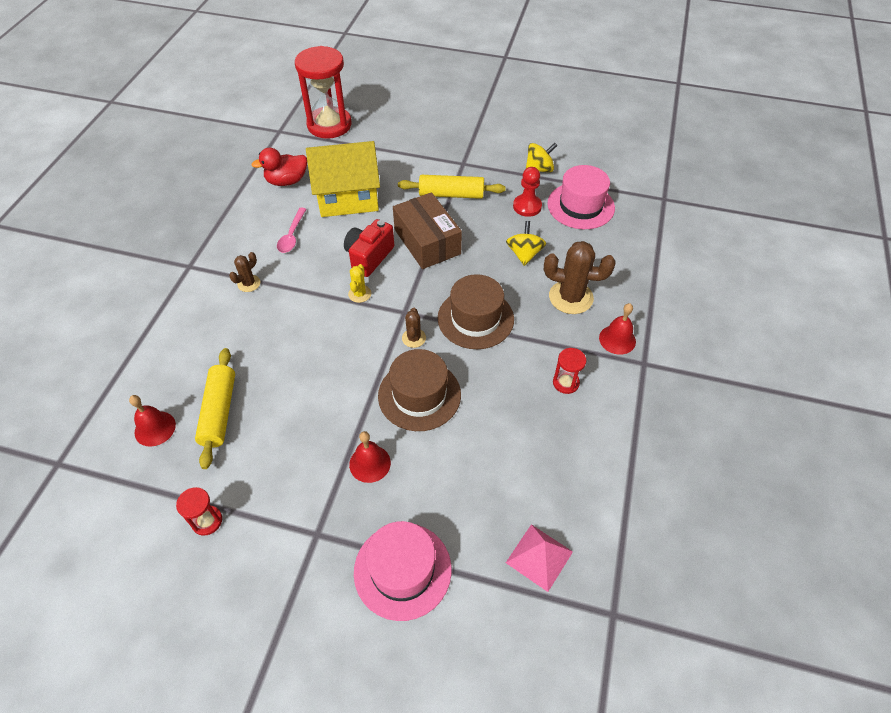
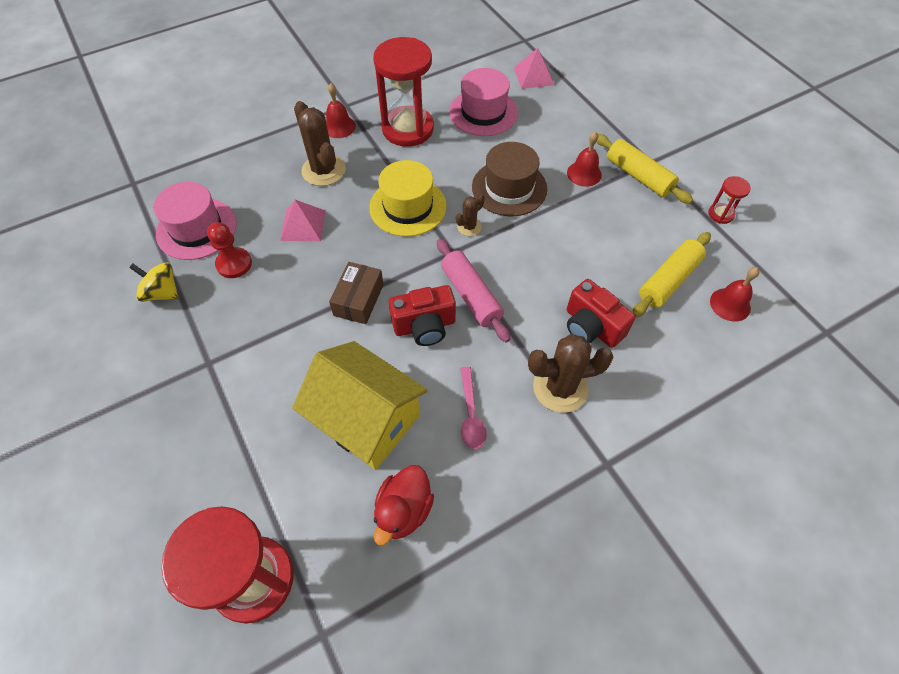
camera: 135 degrees left, 5 degrees up
brown cactus [229,252,260,292] -> brown cactus [528,334,614,412], size x1.92
red duck [252,148,307,186] -> red duck turned 90 degrees clockwise [374,465,434,545]
pink spoon [277,208,306,253] -> pink spoon turned 120 degrees clockwise [460,367,487,449]
yellow cactus [348,264,371,303] -> pink rolling pin [437,239,510,342]
pink hat [354,521,452,621] -> pink hat moved to [449,68,518,136]
brown box [393,192,462,269] -> brown box [329,262,384,324], size x0.66
yellow rolling pin [398,175,506,199] -> yellow rolling pin moved to [597,134,693,204]
brown hat [438,274,514,349] -> yellow hat [369,160,447,237]
yellow spinning top [506,221,546,266] -> pink pyramid [280,200,326,241]
red hourglass [553,348,586,394] -> red hourglass [373,37,434,147], size x2.27
none -> red camera [567,279,636,348]

